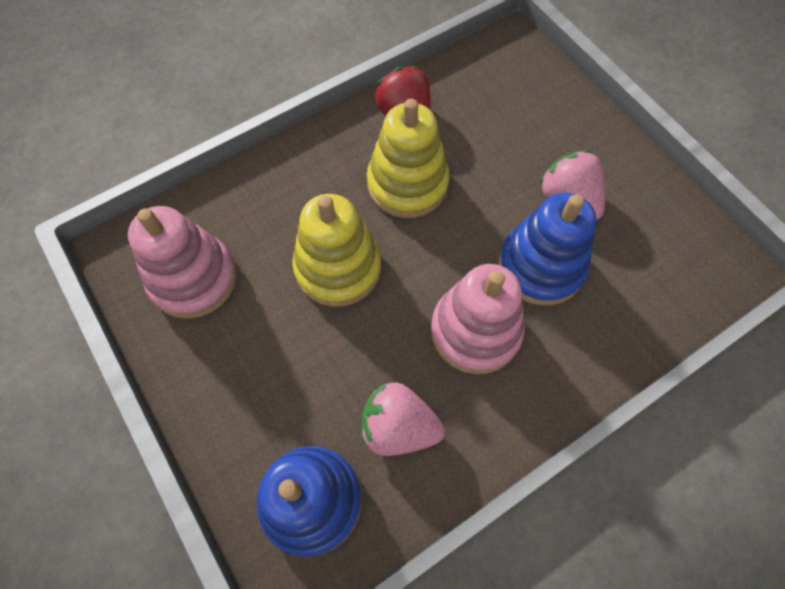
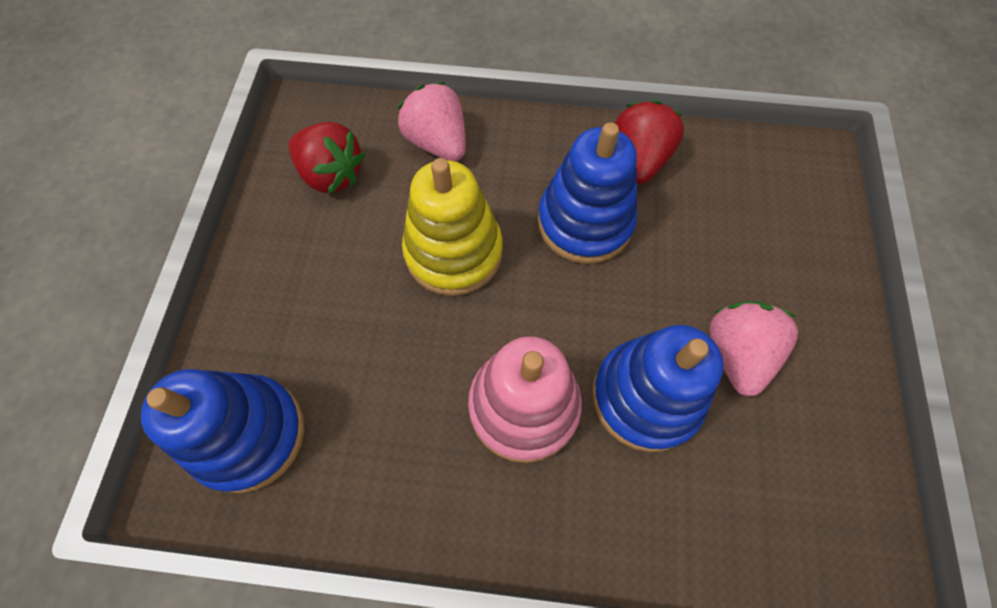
camera: 40 degrees right, 0 degrees up
pink stacking toy [128,206,237,319] -> red strawberry [288,122,365,194]
pink strawberry [361,383,445,456] -> pink strawberry moved to [398,82,466,161]
yellow stacking toy [367,99,450,218] -> blue stacking toy [538,122,637,264]

